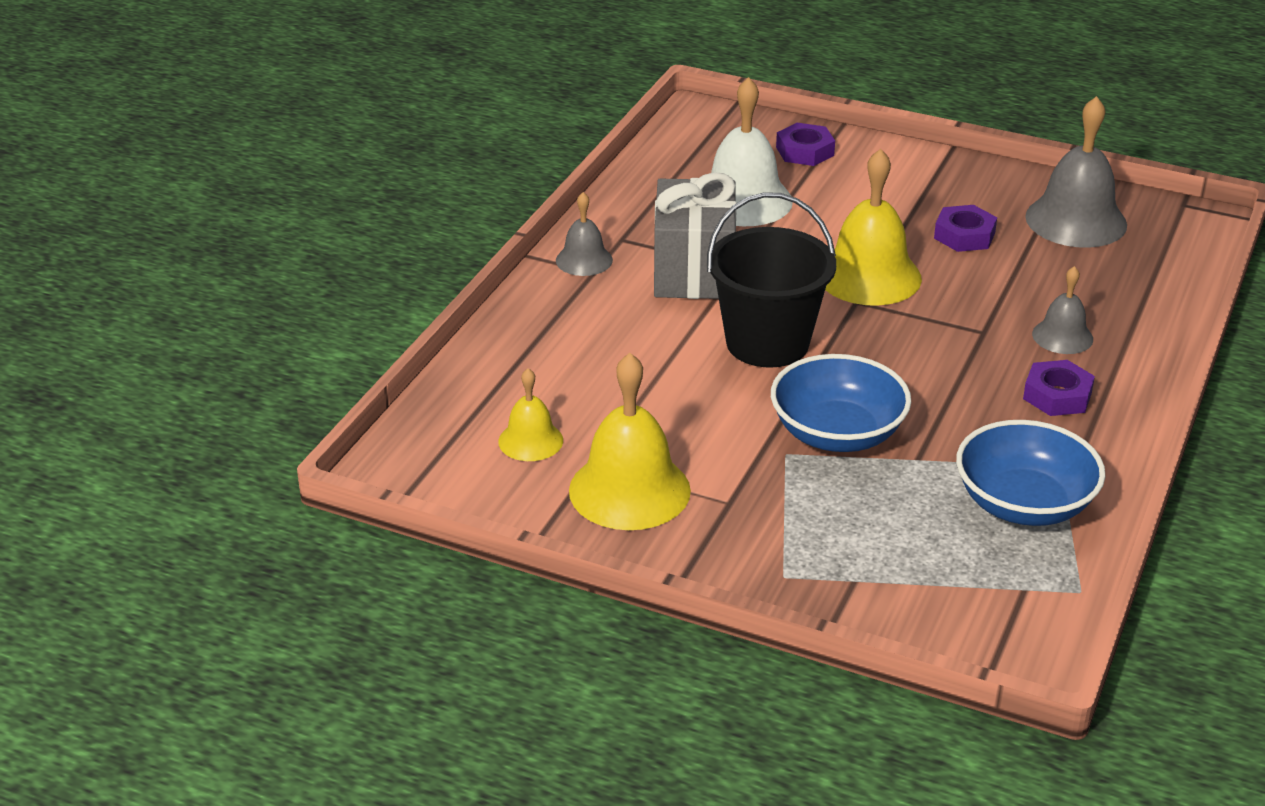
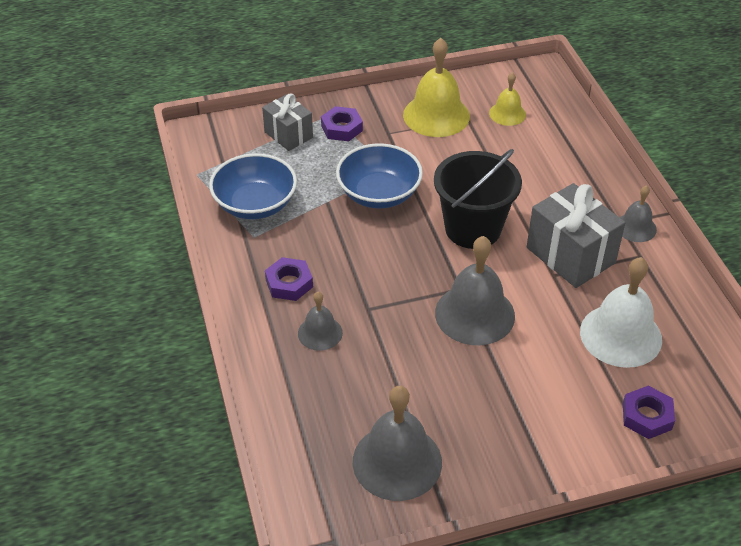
camera: 140 degrees right, 10 degrees up
yellow bell [825,149,922,306] -> grey bell [435,236,515,345]
purple nut [934,205,997,252] -> purple nut moved to [321,106,363,141]
none -> grey gift [262,94,313,151]

